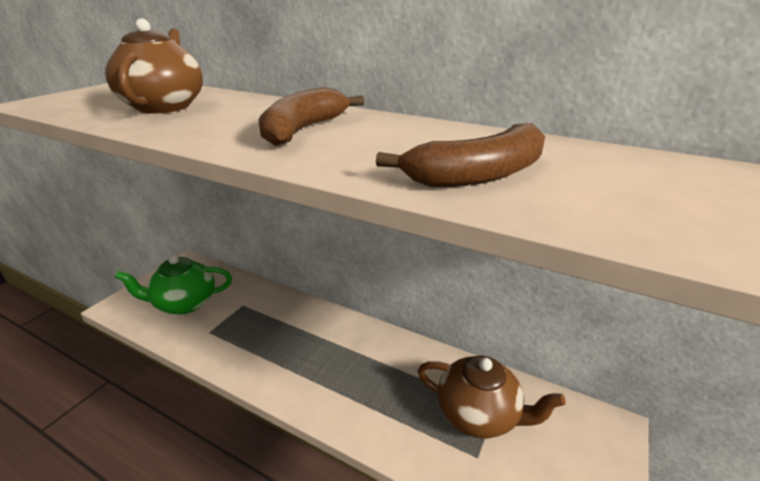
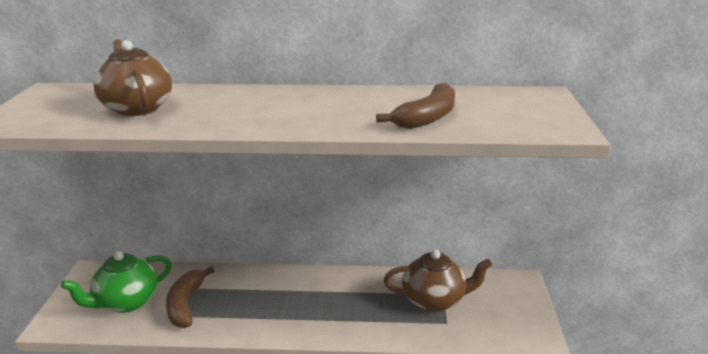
camera: 25 degrees left, 5 degrees down
brown banana [258,87,364,146] -> brown banana moved to [166,266,215,328]

